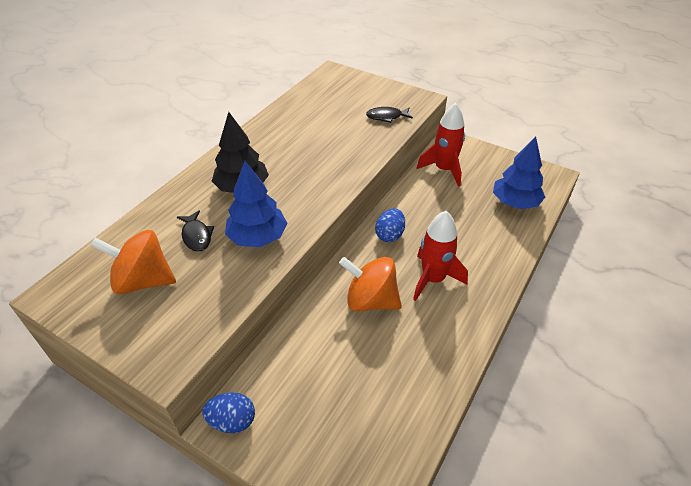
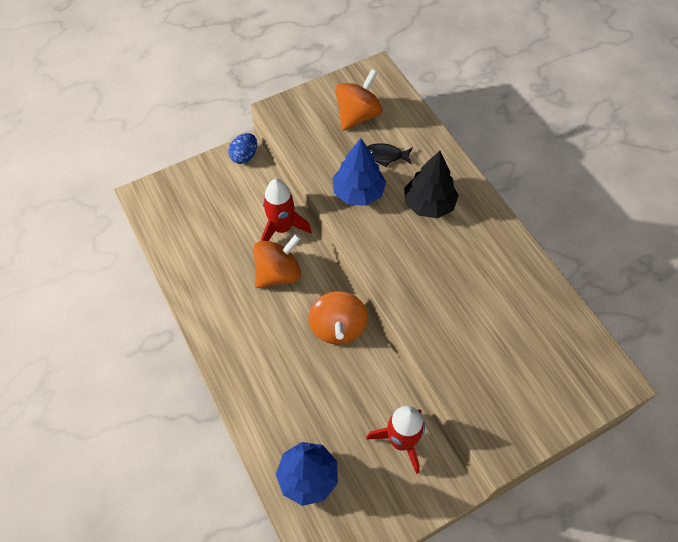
camera: 120 degrees right, 15 degrees up
black fish [366,107,413,123] -> none
blue egg [375,209,405,242] -> orange spinning top [308,291,368,345]
red rocket [413,211,468,301] -> red rocket moved to [261,179,312,241]

